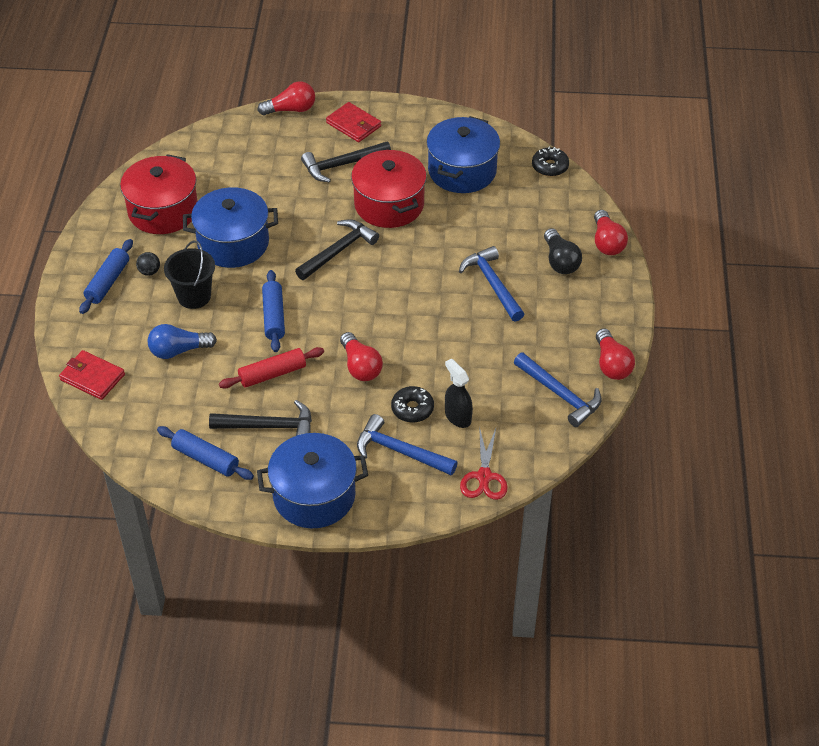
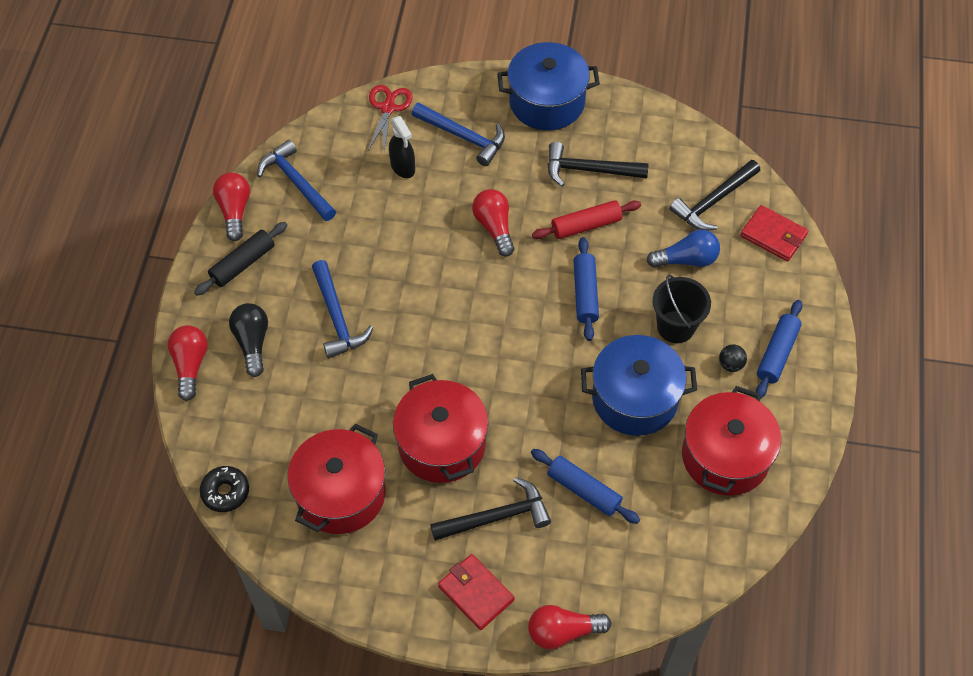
camera: 175 degrees left, 10 degrees up
blue rolling pin [157,426,254,480] -> blue rolling pin moved to [531,449,640,524]
black hammer [295,219,379,280] -> black hammer moved to [669,160,760,231]
black donut [391,386,434,423] -> none
blue pot [426,116,500,193] -> red pot [287,424,385,534]
none -> black rolling pin [194,222,287,296]

